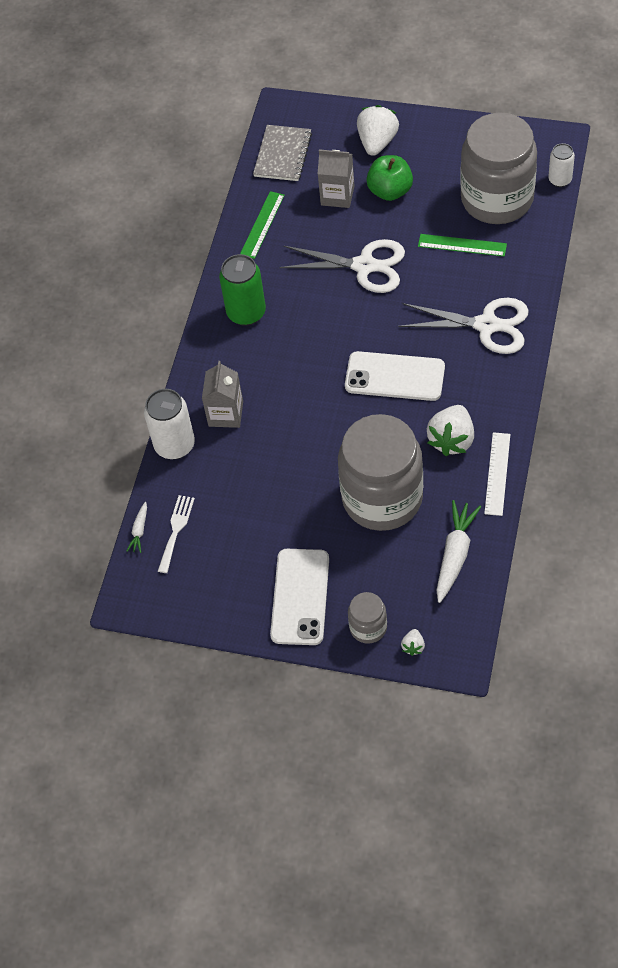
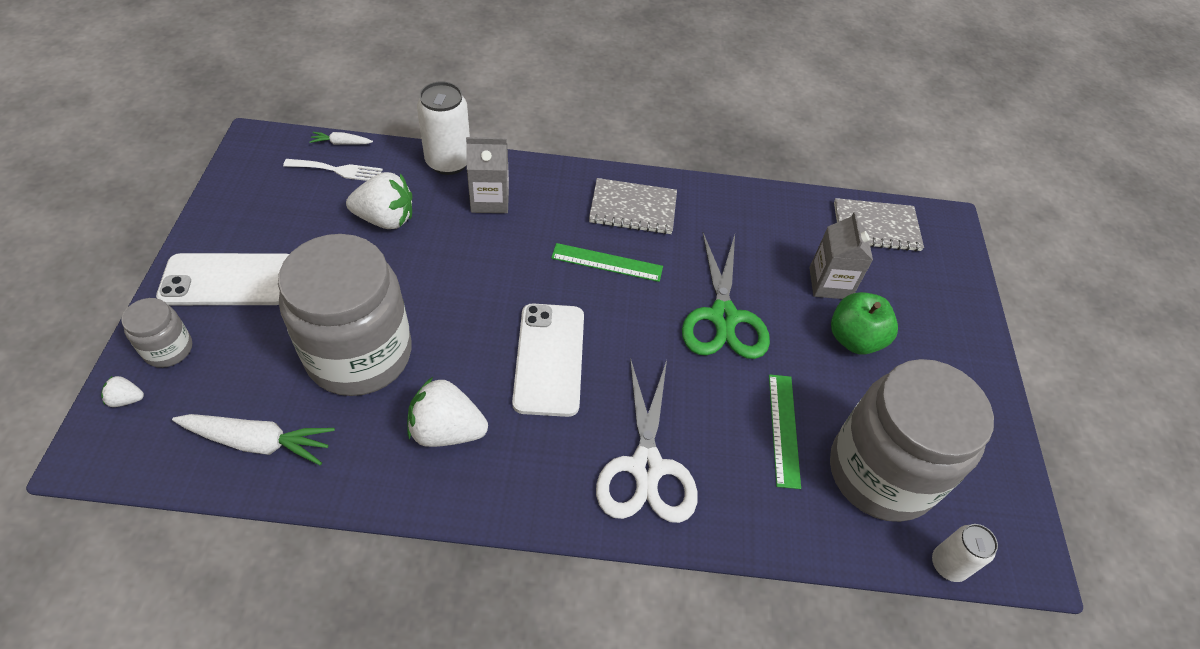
camera: 70 degrees right, 5 degrees down
green can [219,254,266,326] -> grey notebook [589,178,677,234]
green ruler [240,191,285,259] -> green ruler moved to [551,243,663,282]
white scissors [279,239,405,293] -> green scissors [682,233,770,359]
white strawberry [357,105,399,156] -> white strawberry moved to [346,172,412,229]
white ruler [484,432,510,516] -> none

